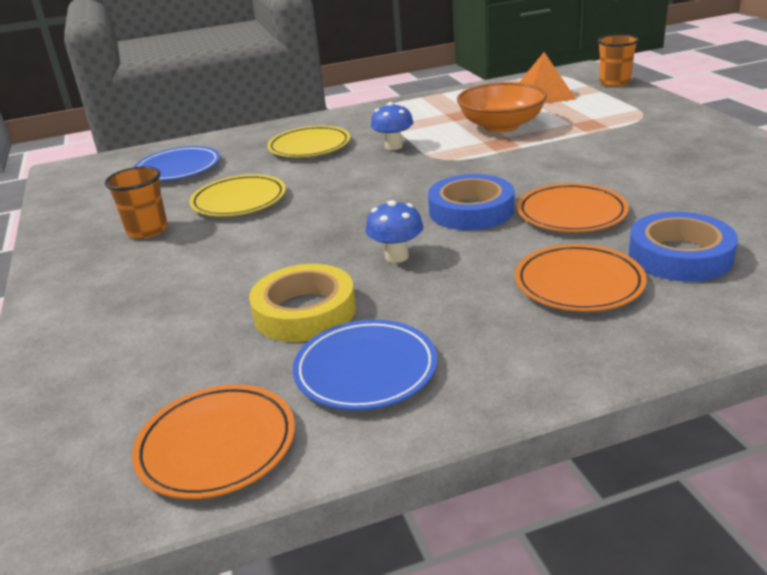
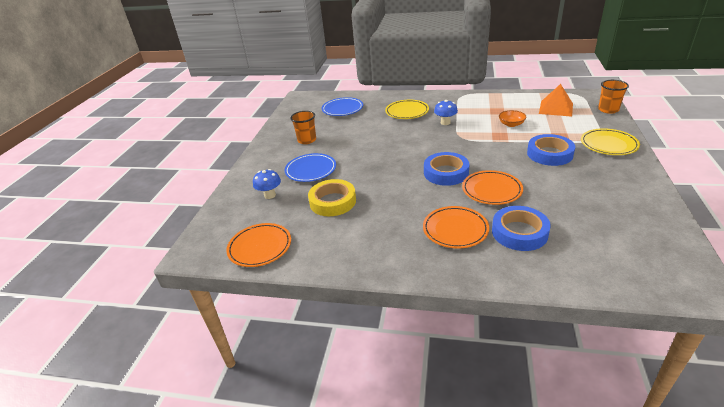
camera: 30 degrees right, 5 degrees up
yellow plate [189,174,286,217] -> yellow plate moved to [581,128,640,155]
blue plate [293,320,437,410] -> blue plate moved to [284,153,336,182]
blue mushroom [366,200,423,263] -> blue mushroom moved to [253,169,281,199]
orange bowl [457,82,547,132] -> orange bowl [499,110,526,127], size x0.52
none -> blue tape [527,134,575,166]

